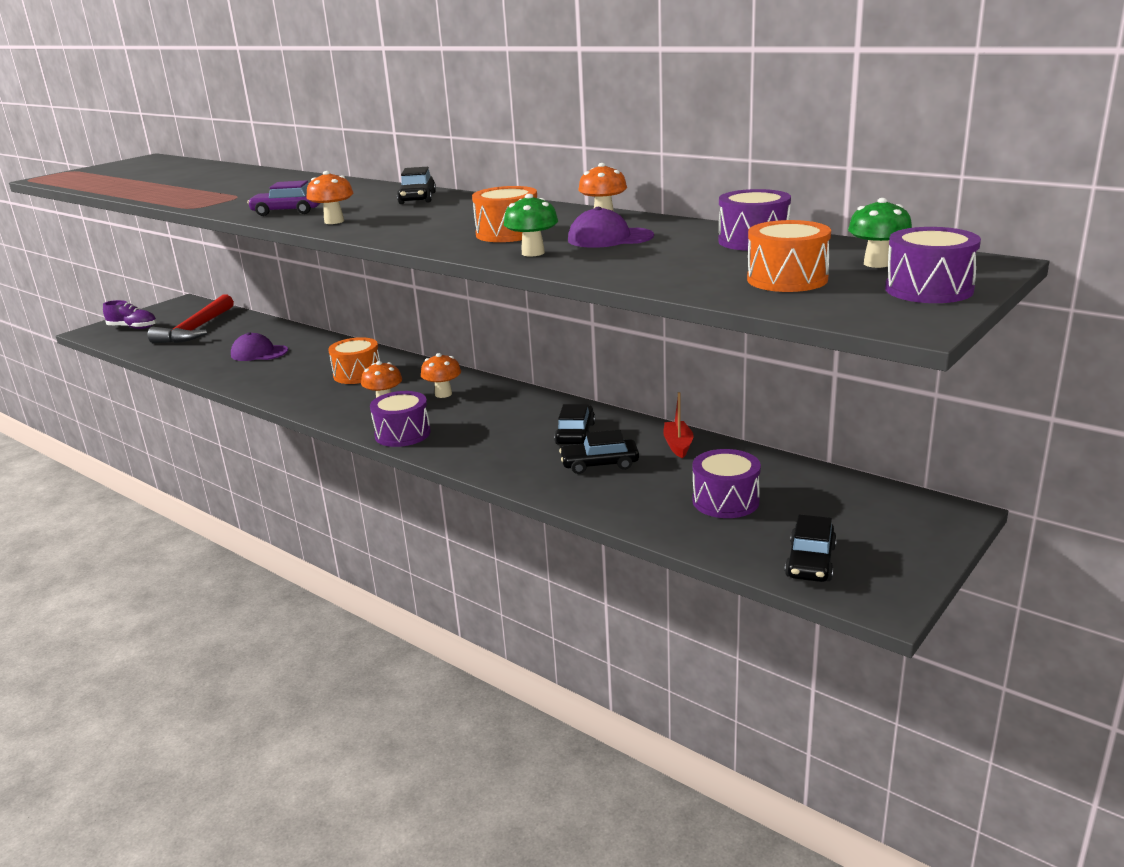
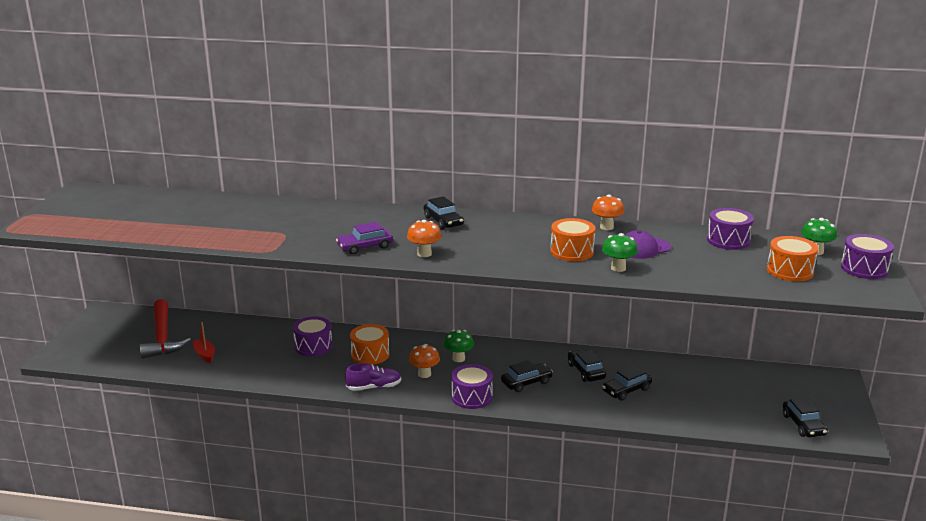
camera: 30 degrees left, 0 degrees up
purple shoe [103,300,157,329] -> purple shoe moved to [345,363,401,391]
purple cap [231,332,288,361] -> none
orange mushroom [421,353,461,398] -> green mushroom [444,330,474,362]
red boat [663,392,694,458] -> red boat moved to [193,322,215,363]
purple drum [692,449,761,518] -> purple drum moved to [293,316,333,356]
none -> black car [501,360,553,392]

